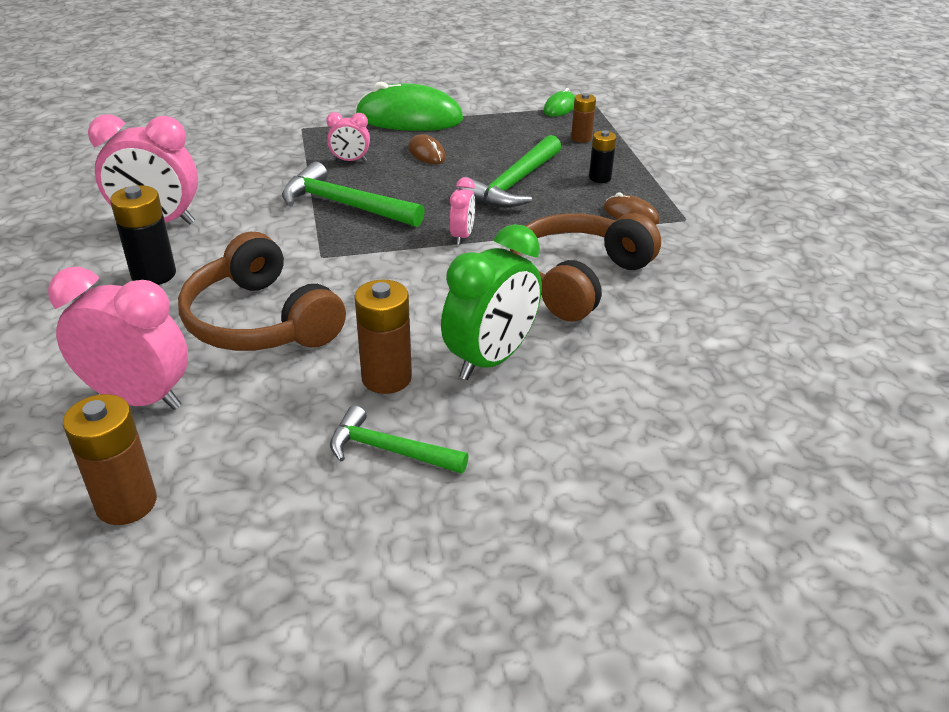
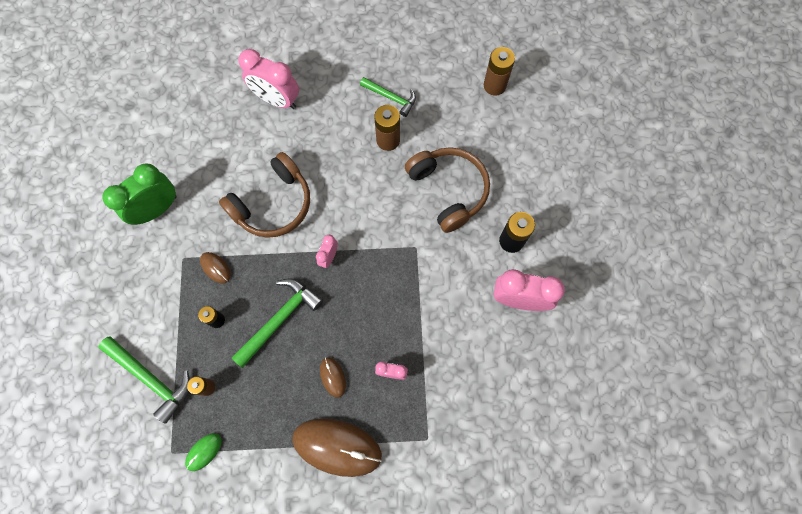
camera: 170 degrees left, 35 degrees up
pink clock [48,267,188,410] -> pink clock moved to [238,49,299,109]
green hammer [282,162,425,227] -> green hammer moved to [98,336,190,423]
green mouse [355,81,464,131] -> brown mouse [292,418,382,477]
green clock [441,224,542,380] -> green clock moved to [102,163,176,225]

